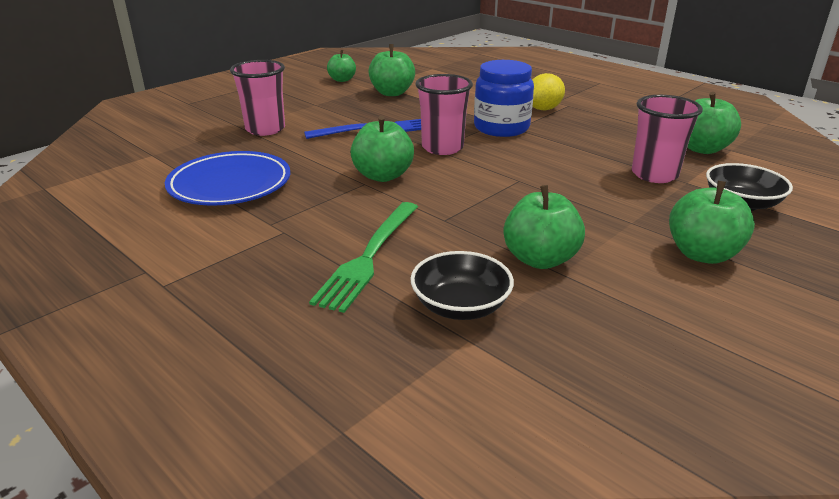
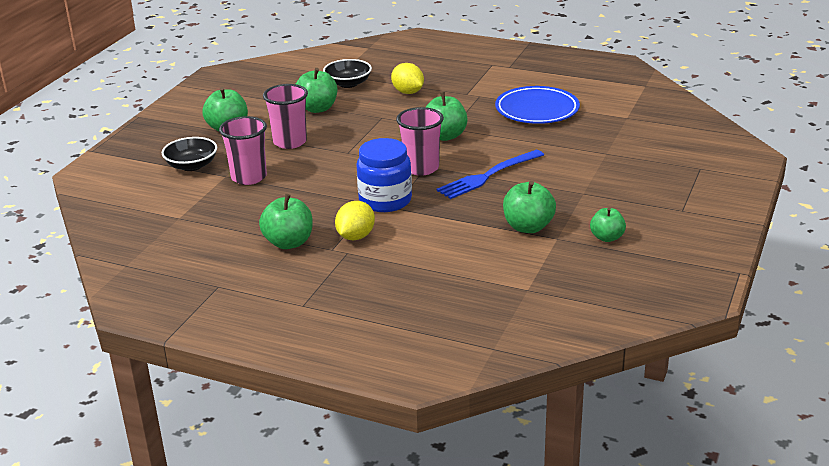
camera: 160 degrees right, 0 degrees up
pink cup [230,60,285,136] -> pink cup moved to [263,84,308,149]
green fork [309,202,418,313] -> yellow lemon [391,63,424,94]
green apple [688,92,741,154] -> green apple moved to [259,194,313,249]

